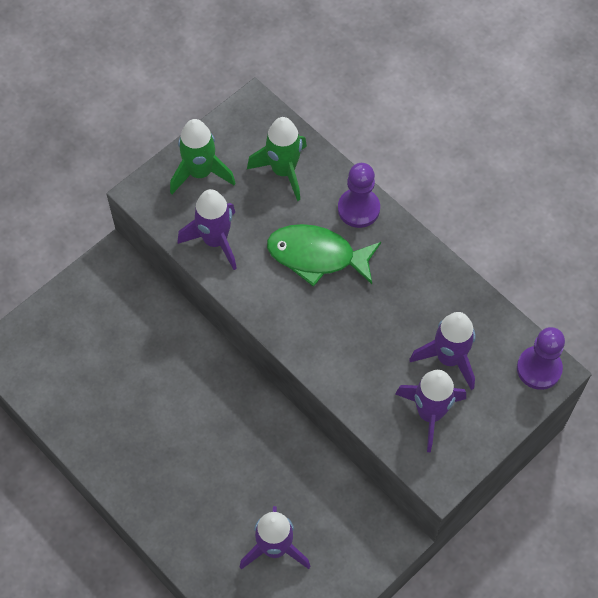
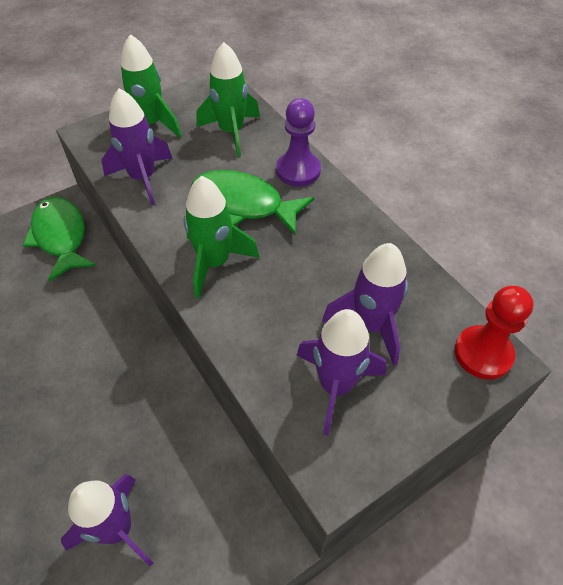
camera: 10 degrees right, 10 degrees down
purple pawn [517,327,565,390] -> red pawn [455,286,534,379]
none -> green fish [22,197,96,281]
none -> green rocket [184,176,260,298]

